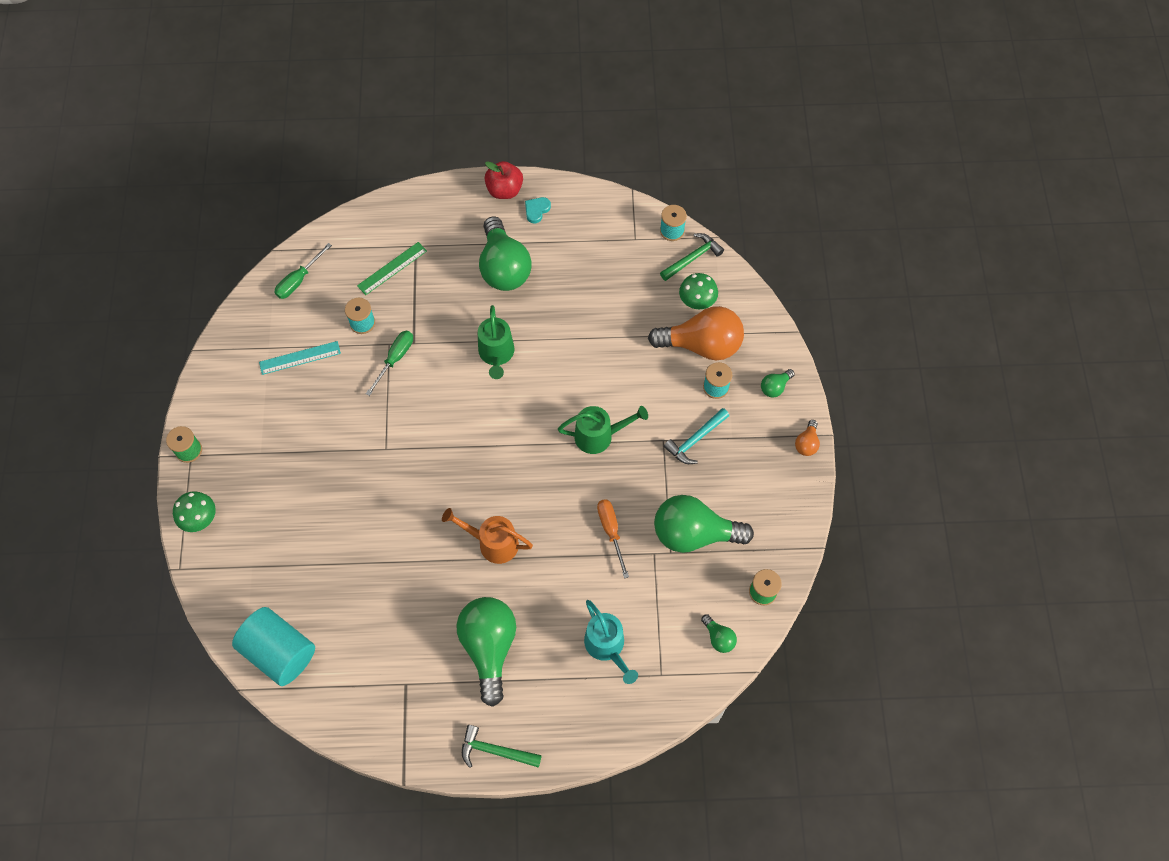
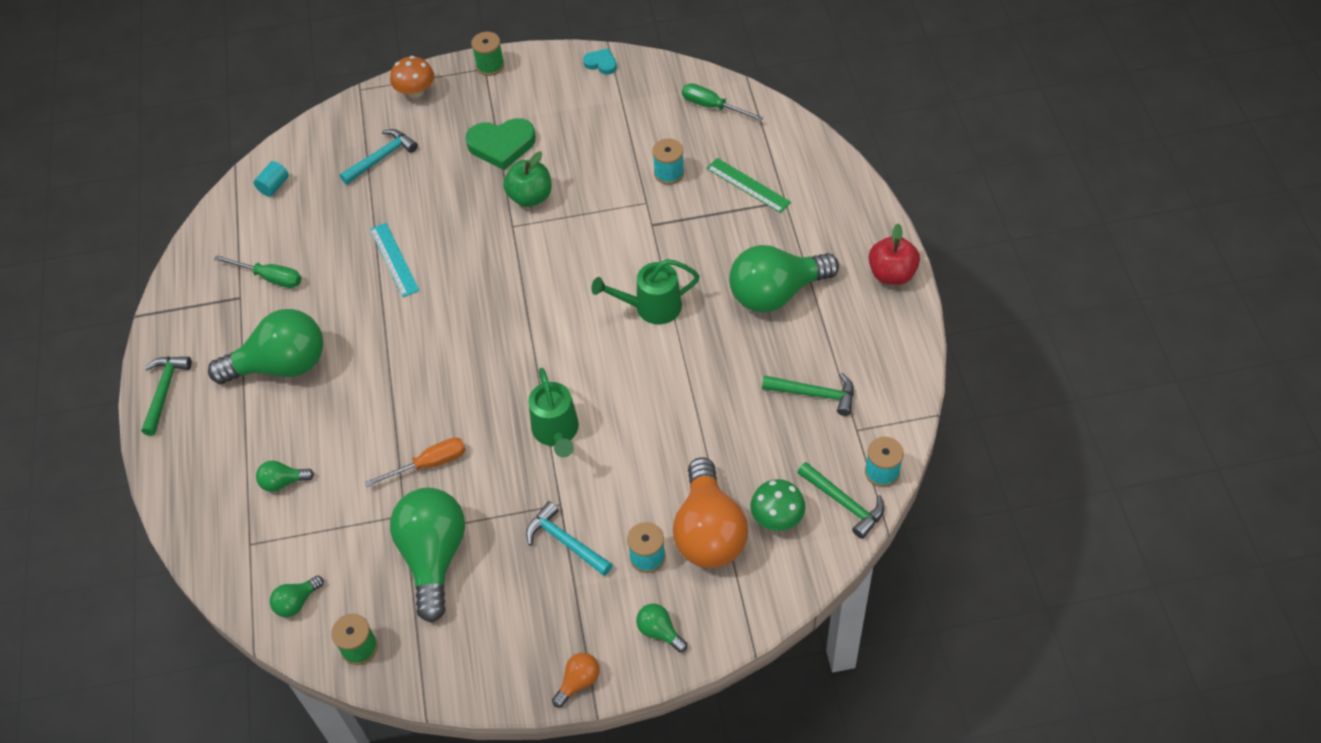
camera: 85 degrees right, 10 degrees down
green mushroom [173,491,216,532] -> orange mushroom [390,56,434,98]
turquoise cylinder [232,607,315,686] -> turquoise cylinder [254,161,289,196], size x0.42
turquoise ruler [259,341,341,375] -> turquoise ruler moved to [370,223,420,297]
green screwdriver [366,331,413,396] -> green screwdriver moved to [214,255,302,288]
orange watering can [442,508,533,564] -> none
turquoise heart [525,197,551,223] -> turquoise heart moved to [583,48,617,75]
turquoise watering can [584,600,638,684] -> green light bulb [256,461,314,492]
orange light bulb [795,420,820,456] -> orange light bulb turned 120 degrees clockwise [552,653,600,707]
none -> turquoise hammer [340,129,418,184]
none -> green heart [465,118,536,170]
none -> green apple [503,152,552,207]
none -> green hammer [762,373,854,416]

